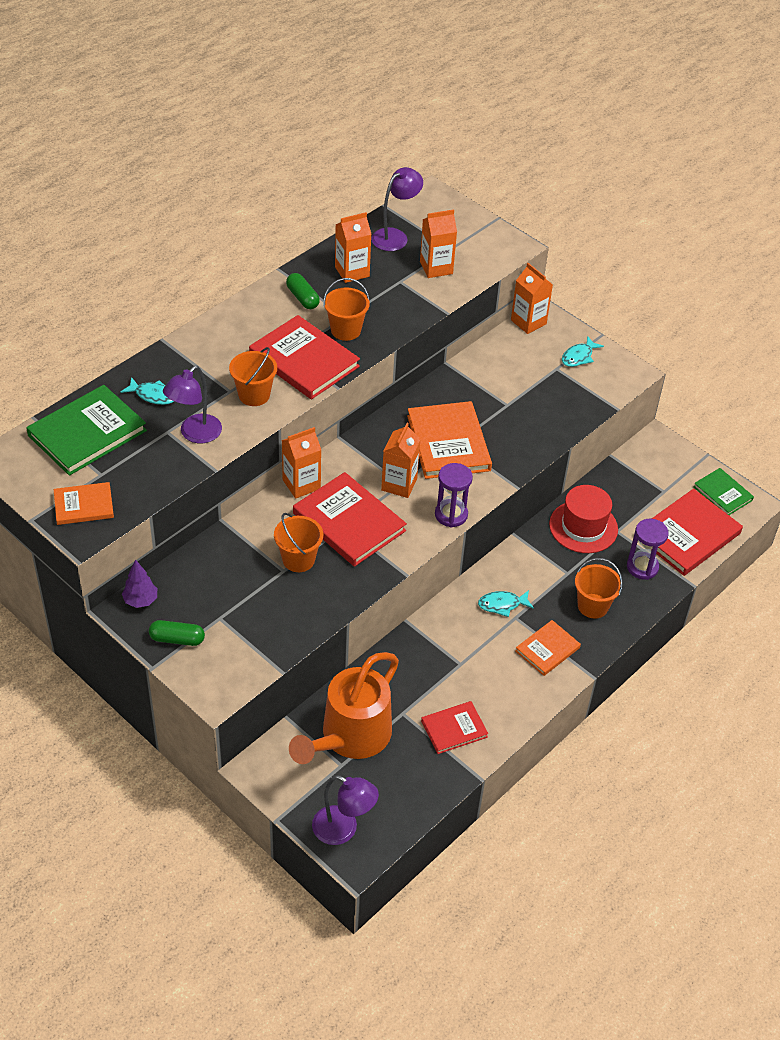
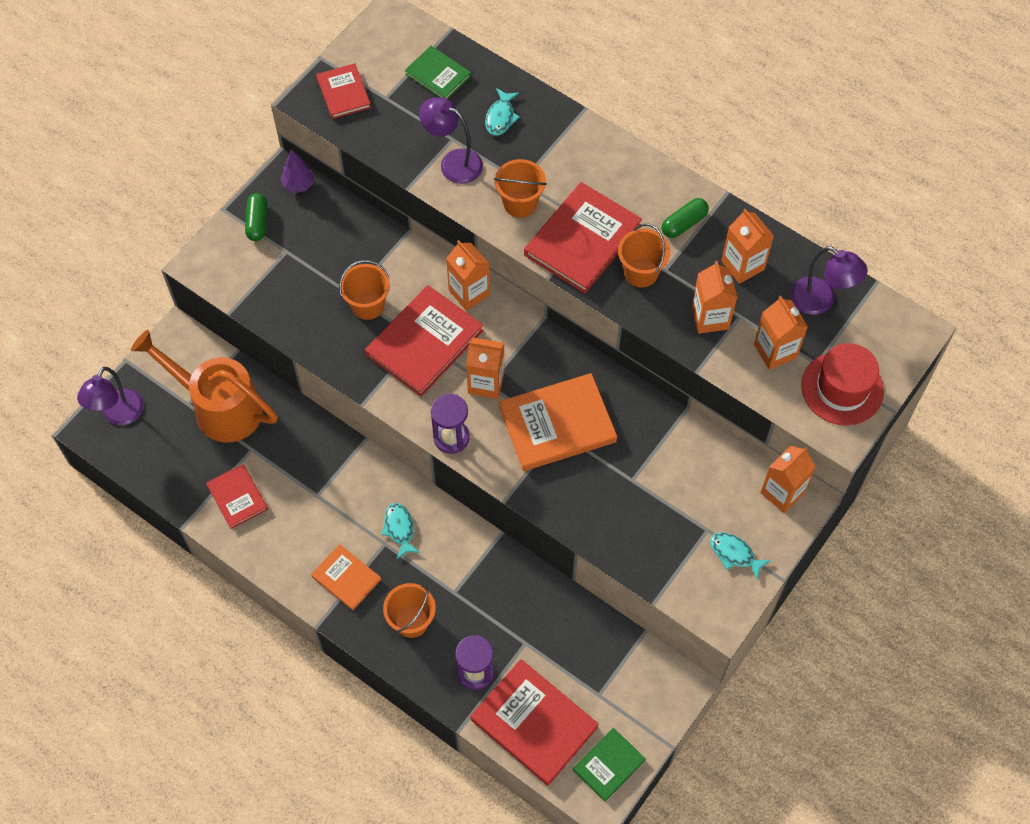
camera: 85 degrees right, 15 degrees up
green book [26,385,147,476] -> green book [405,46,471,99], size x0.57
orange book [54,482,114,525] -> red book [316,63,371,119]
red hat [549,485,618,553] -> red hat moved to [801,343,884,425]
none -> orange carton [692,261,737,334]

